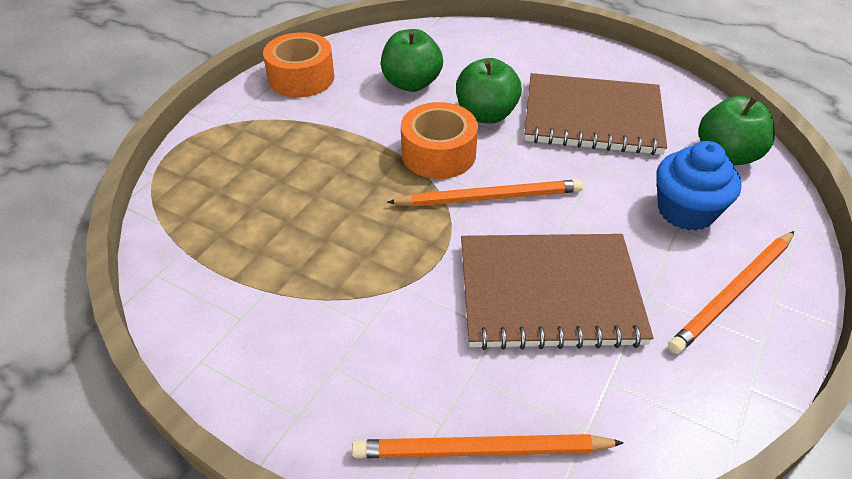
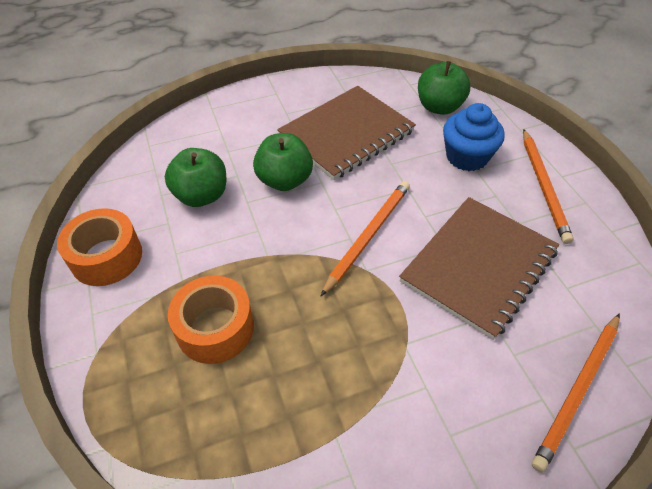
camera: 50 degrees left, 5 degrees up
orange tape [401,102,478,179] -> orange tape moved to [168,276,254,364]

